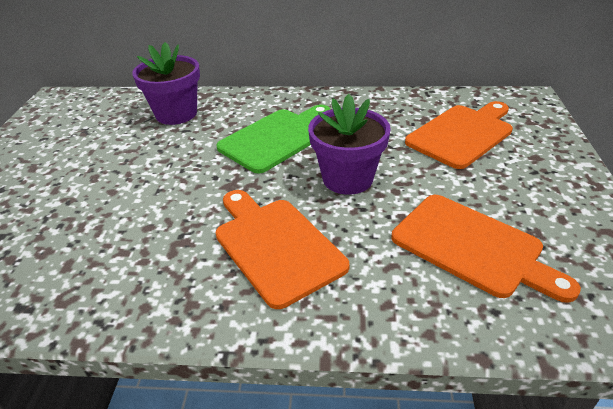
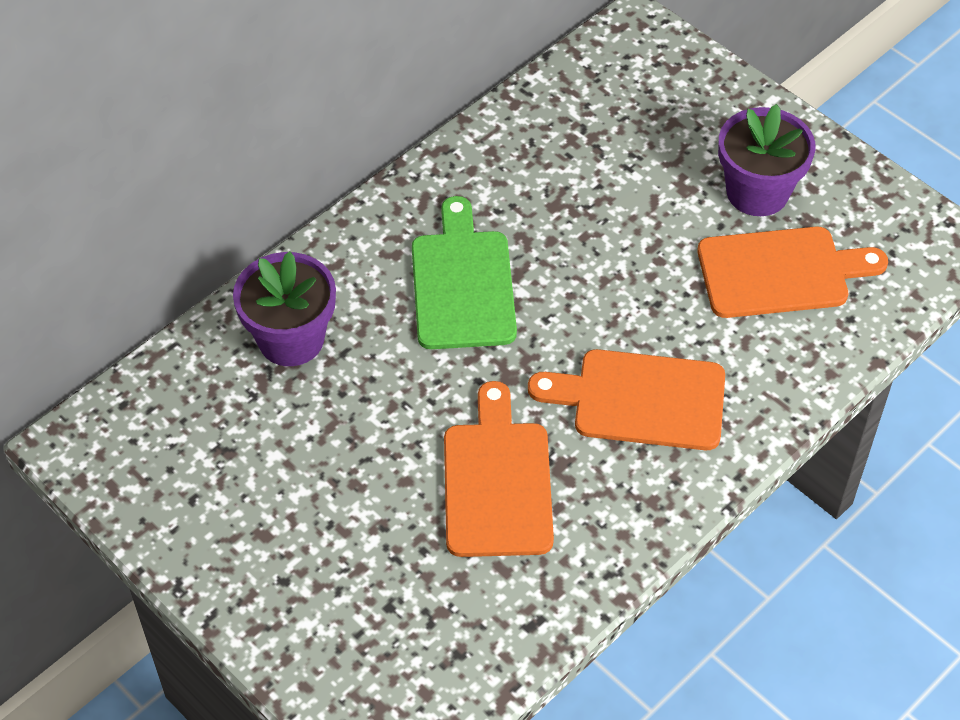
camera: 50 degrees left, 15 degrees up
purple flower pot [308,94,391,195] -> purple flower pot moved to [718,104,815,216]
orange cutting board [405,101,513,169] -> orange cutting board moved to [444,381,554,557]

